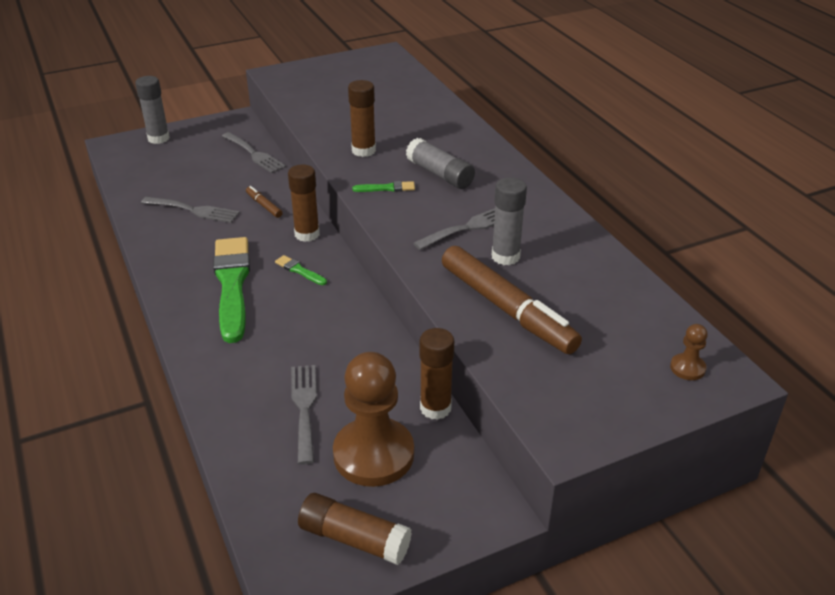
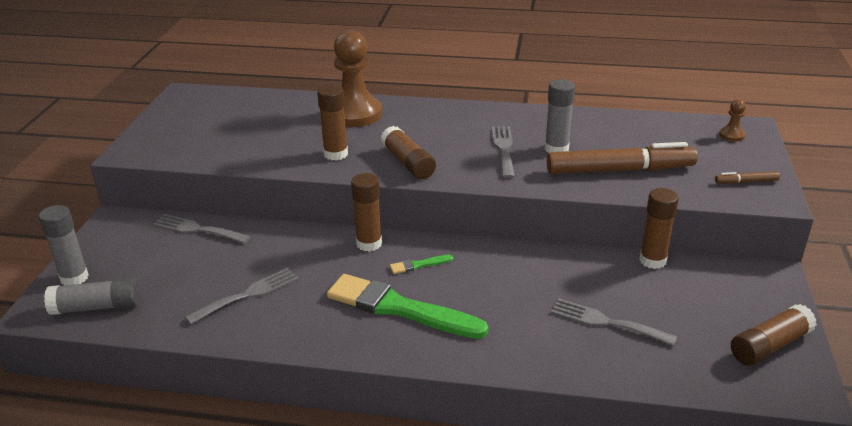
camera: 55 degrees left, 5 degrees down
grey fork [222,132,286,173] -> grey fork turned 150 degrees counterclockwise [153,214,251,244]
brown marker [246,186,282,218] -> brown marker moved to [715,171,780,184]
brown pawn [333,352,414,487] -> brown pawn moved to [334,30,382,127]
green brush [352,181,415,192] -> brown glue stick [381,126,436,179]
grey glue stick [406,138,475,189] -> grey glue stick moved to [44,278,140,315]

